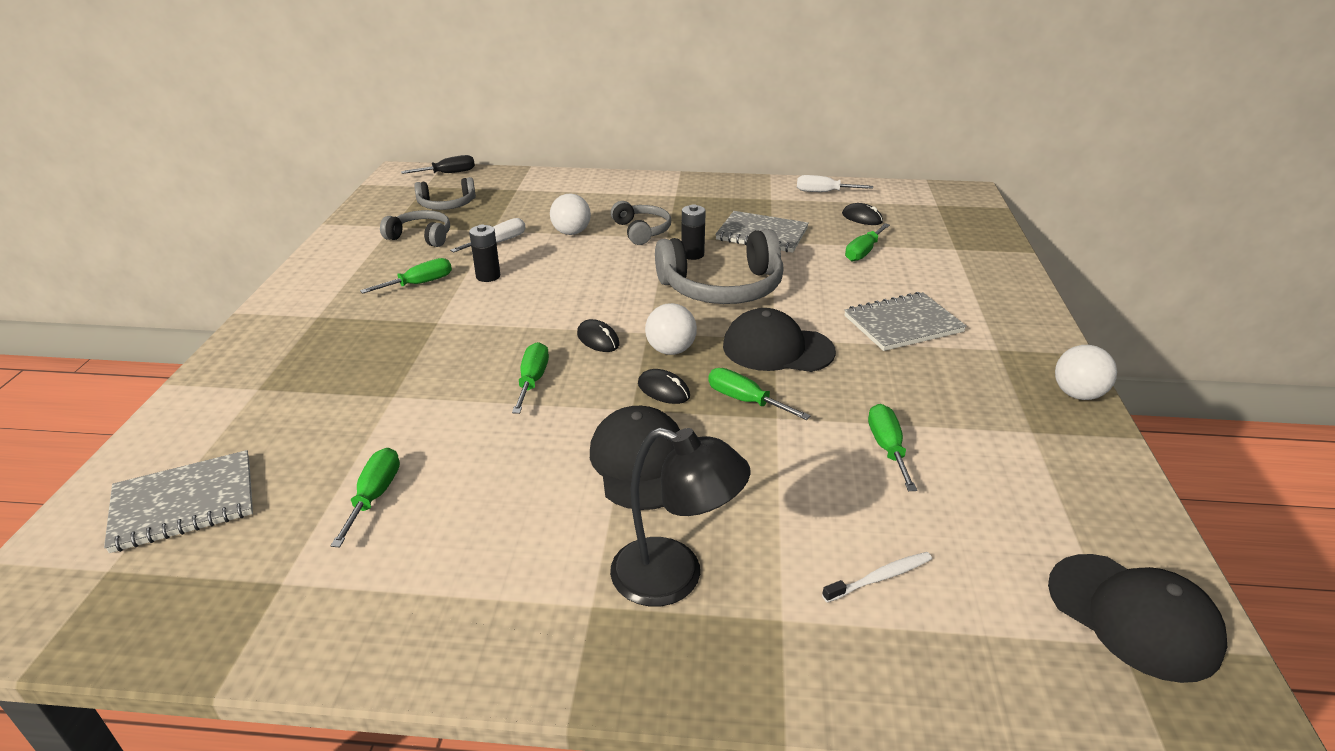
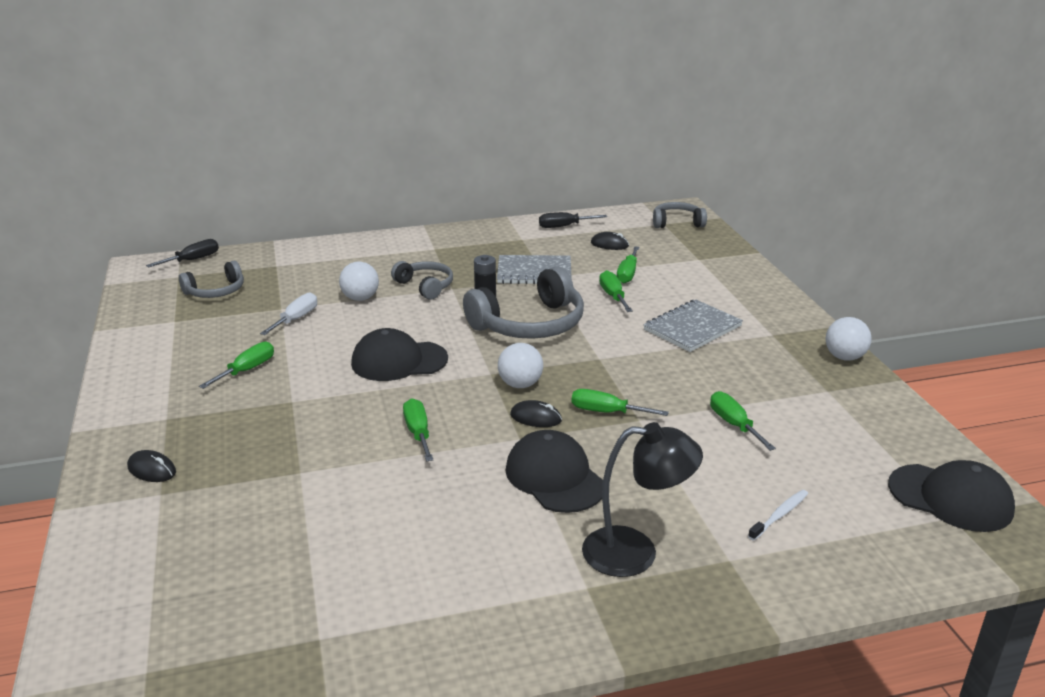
camera: 20 degrees left, 5 degrees down
grey notebook [104,450,253,553] -> none
green screwdriver [330,448,400,548] -> green screwdriver moved to [599,270,633,312]
grey headphones [380,210,450,247] -> grey headphones moved to [653,202,707,228]
black battery [469,225,500,282] -> none
black mouse [577,319,619,352] -> black mouse moved to [127,450,176,482]
black cap [723,308,836,372] -> black cap moved to [351,328,448,381]
white screwdriver [797,175,873,192] -> black screwdriver [539,212,607,228]

